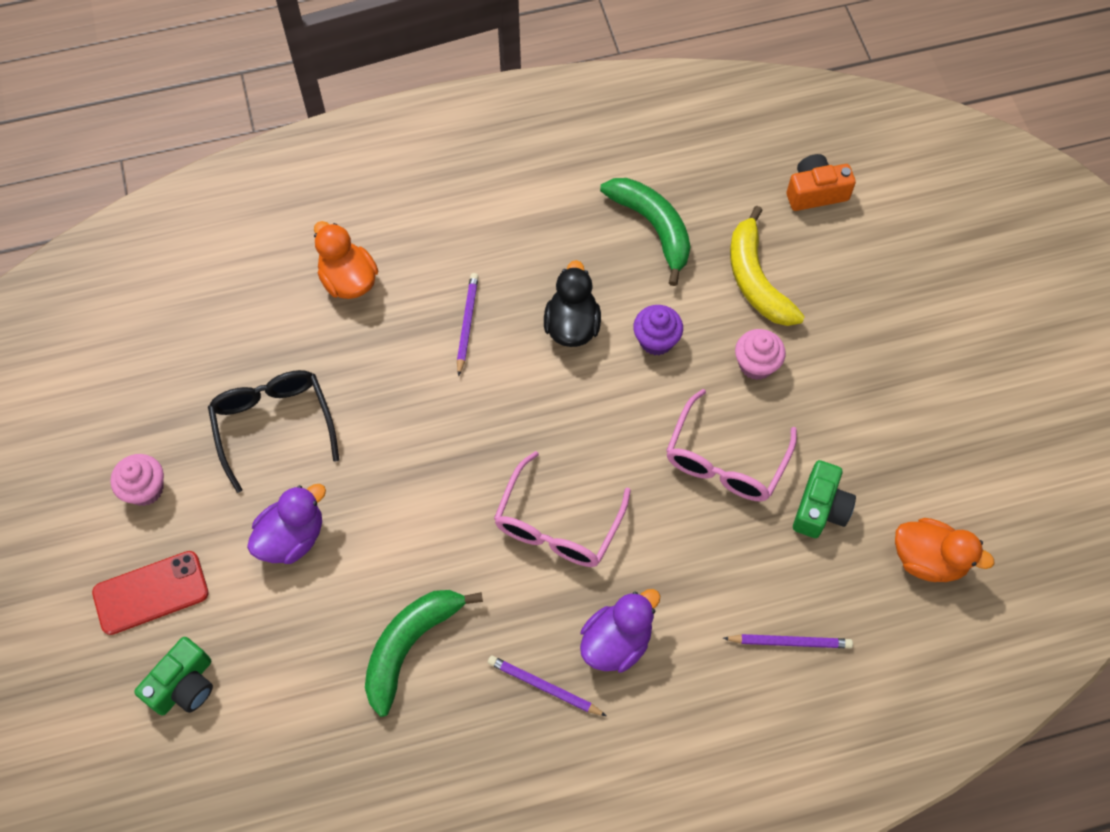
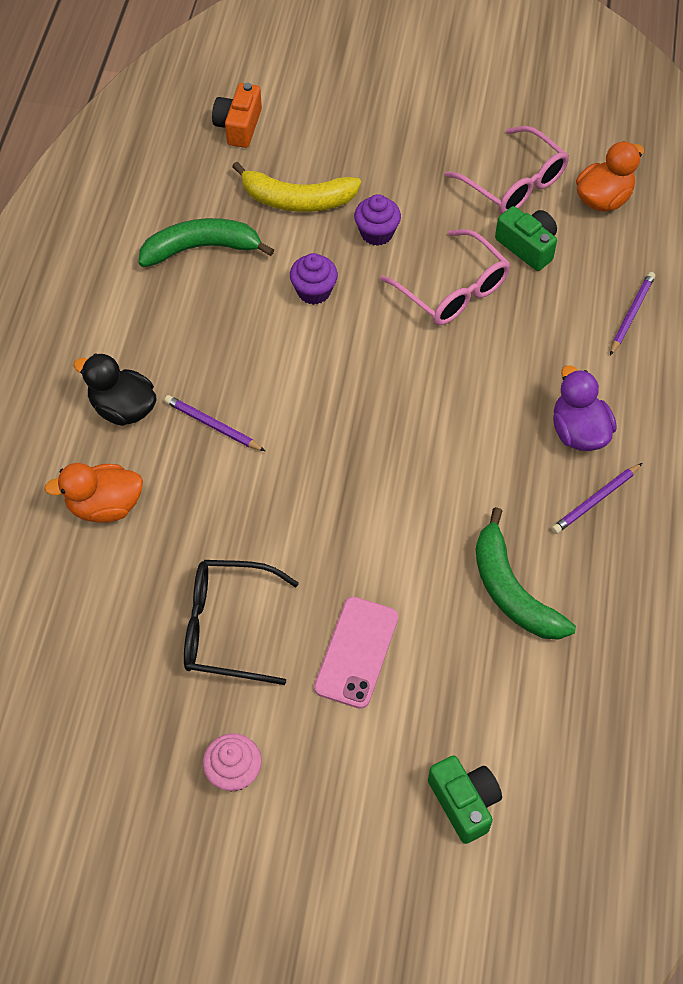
camera: 65 degrees left, 5 degrees down
red phone [92,551,209,635] -> none
purple duck [247,484,326,564] -> pink phone [314,597,398,709]
pink glasses [494,451,631,567] -> pink glasses moved to [445,126,569,214]
black duck [544,260,601,347] -> black duck moved to [73,353,157,426]
pink cupcake [735,329,786,380] -> purple cupcake [354,194,401,246]

